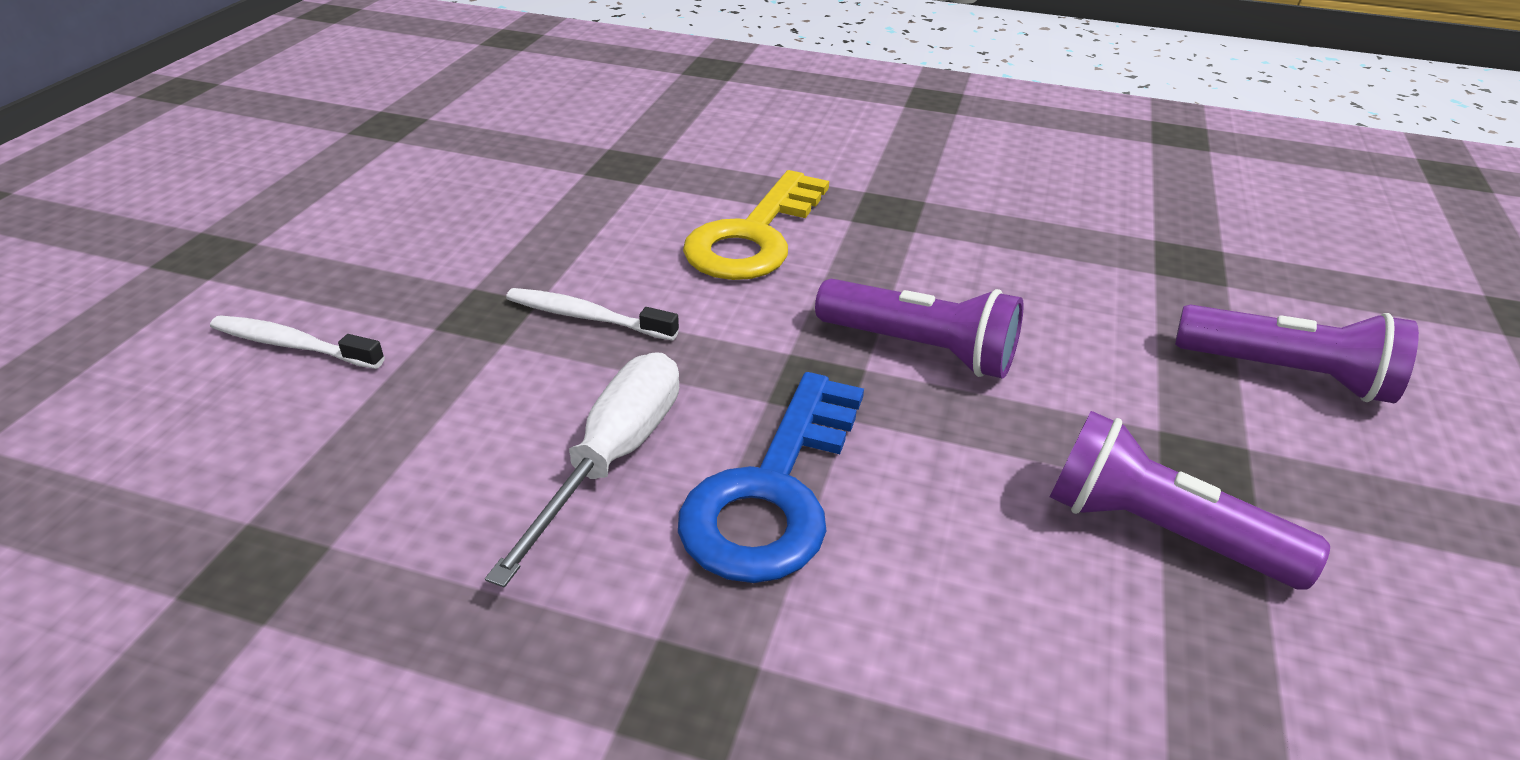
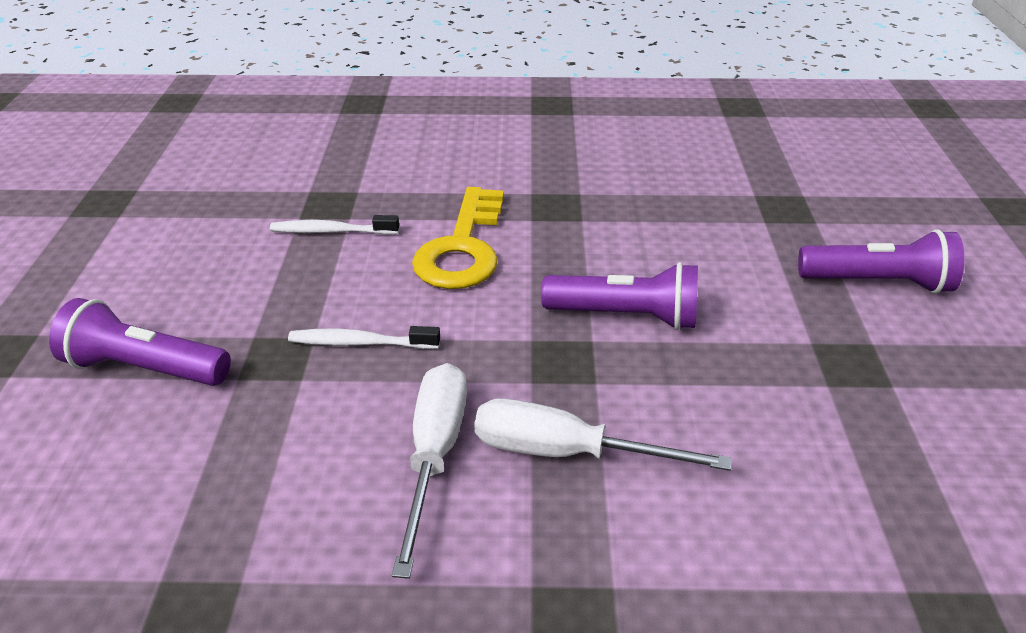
camera: 15 degrees left, 0 degrees up
white toothbrush [210,315,385,369] -> white toothbrush moved to [270,215,399,235]
blue key [678,372,864,583] -> white screwdriver [474,398,732,471]
purple flashlight [1050,411,1330,590] -> purple flashlight moved to [49,298,231,386]

